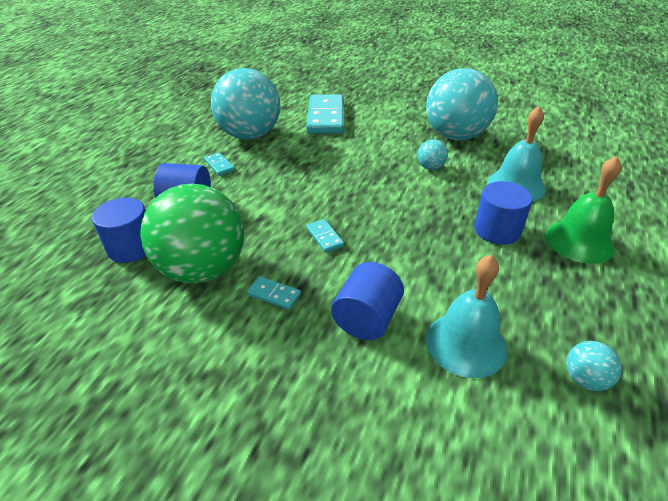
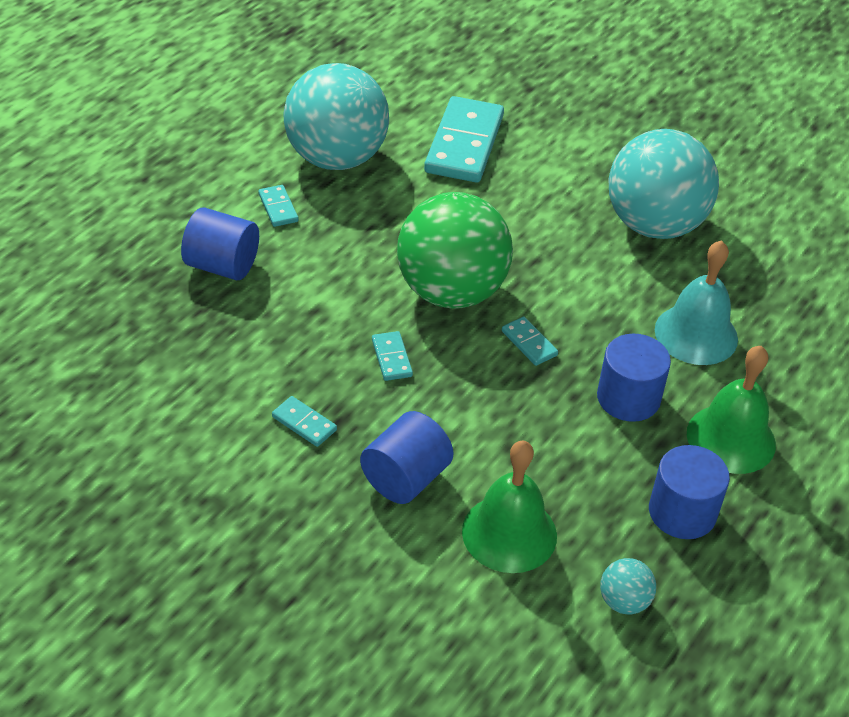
camera: 10 degrees right, 5 degrees up
blue cylinder [92,197,146,263] -> blue cylinder moved to [649,445,730,539]
green ball [140,184,244,283] -> green ball moved to [397,192,513,309]
turquoise ball [418,139,448,170] -> none
turquoise bell [426,255,507,378] -> green bell [462,440,557,573]
none -> turquoise domino [502,317,558,366]

